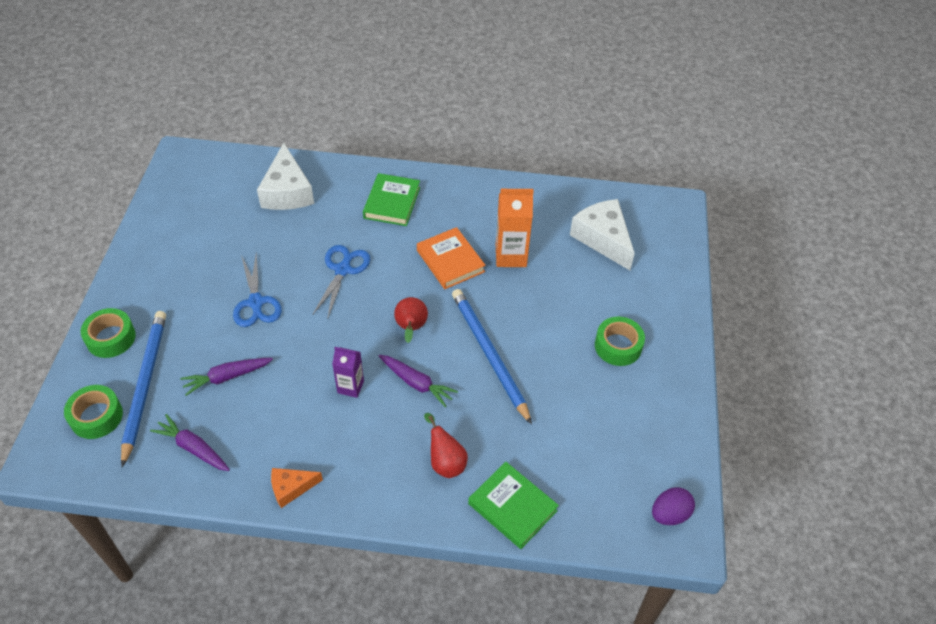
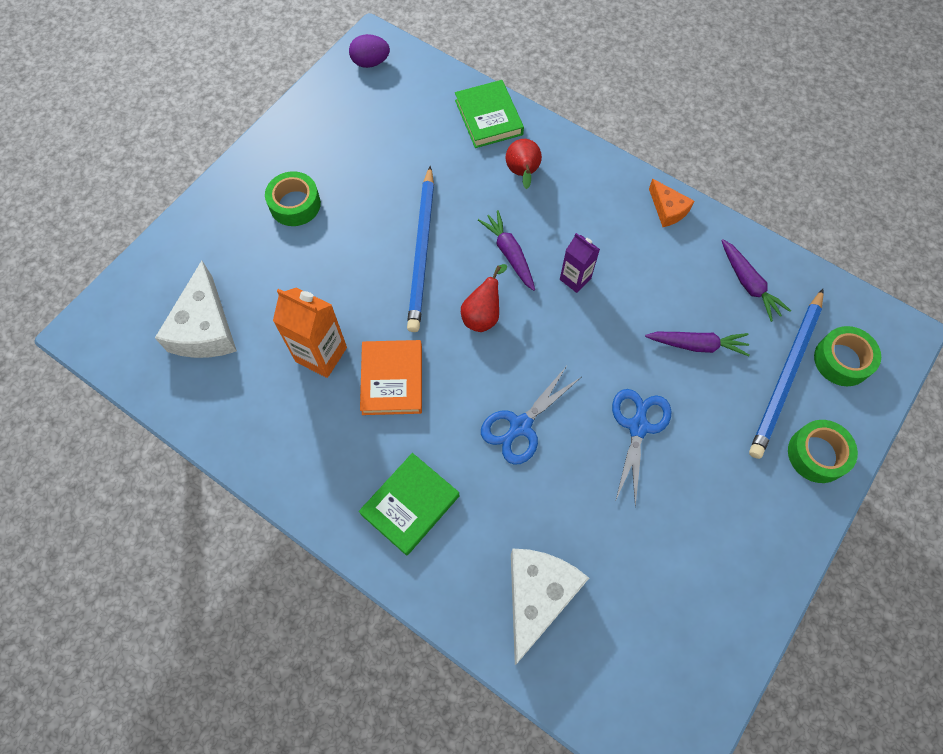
camera: 150 degrees left, 15 degrees up
orange cheese [271,468,323,508] -> orange cheese turned 45 degrees clockwise [649,179,694,227]

